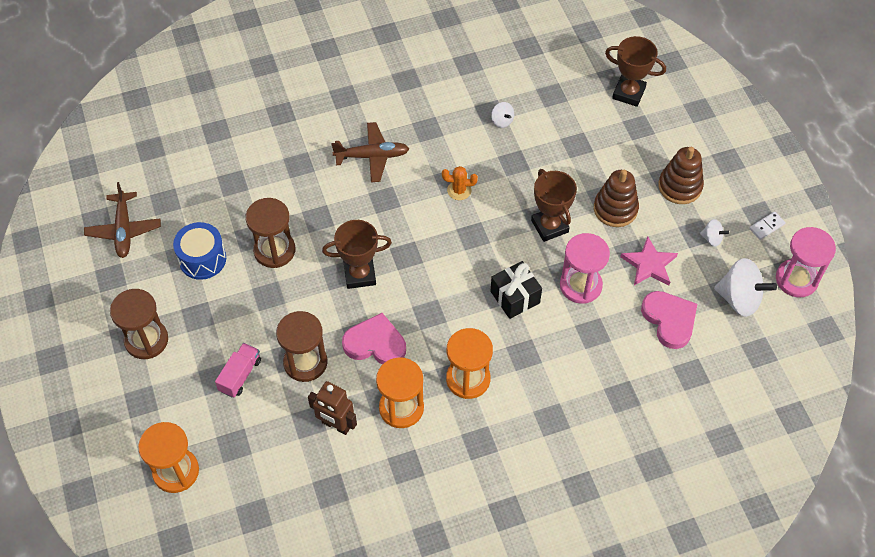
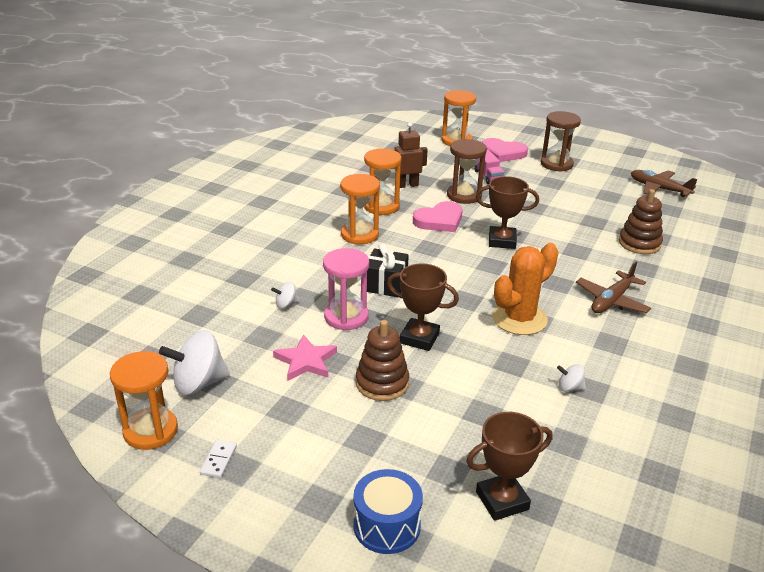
camera: 135 degrees right, 25 degrees down
blue drum [173,222,226,280] -> blue drum moved to [353,469,423,554]
brown hourglass [245,198,295,268] -> none
brown trophy [322,220,392,289] -> brown trophy turned 60 degrees clockwise [476,176,539,249]
orange cactus [442,166,478,200] -> orange cactus [492,243,559,335], size x2.08
pink heart [641,291,697,349] -> pink heart moved to [482,138,528,162]
brown stacking toy [658,147,704,204] -> brown stacking toy moved to [619,189,663,254]
white spinning top [700,219,729,247] -> white spinning top moved to [271,282,299,309]
pink hourglass [776,227,836,297] -> orange hourglass [110,351,178,450]

